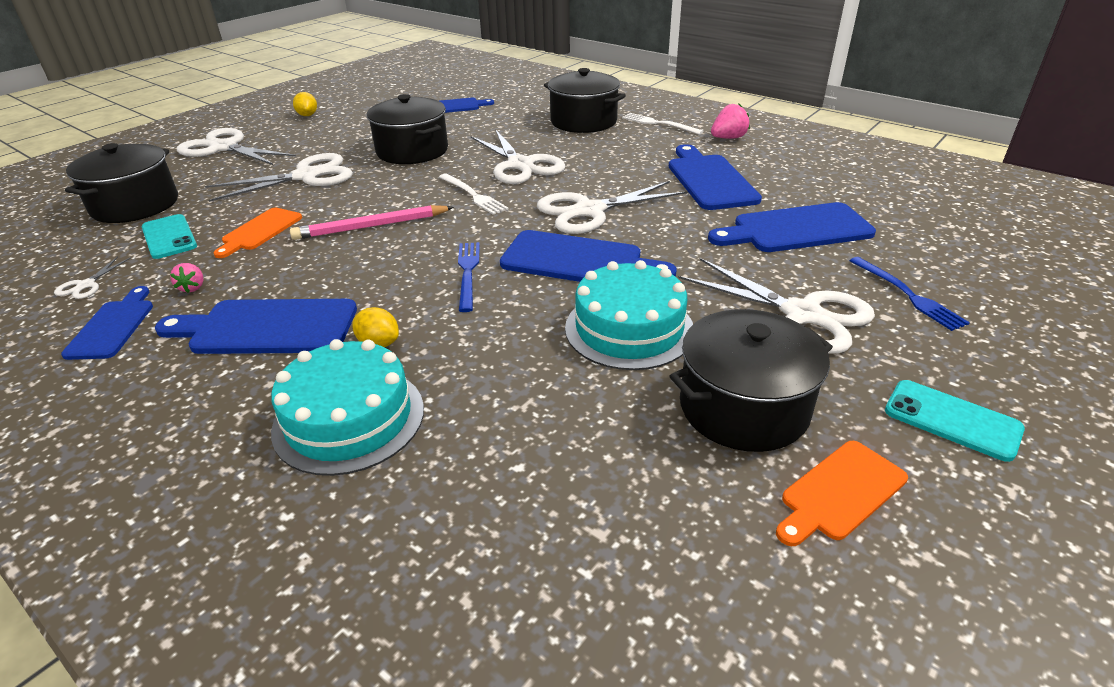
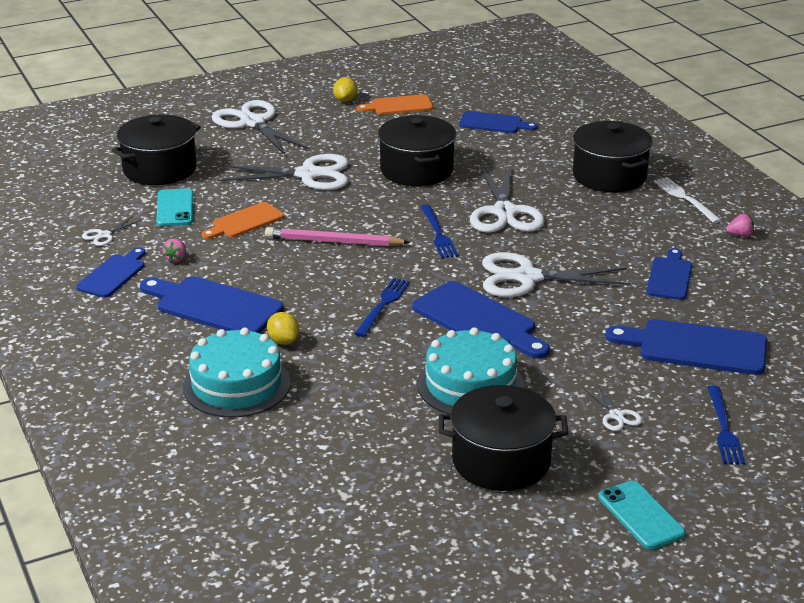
camera: 25 degrees right, 5 degrees down
white fork [439,174,508,215] -> blue fork [420,204,458,258]
blue cutting board [669,144,762,210] -> blue cutting board [646,248,692,300], size x0.62
white scissors [678,258,875,354] -> white scissors [584,385,642,431], size x0.45
pink strawberry [711,104,750,139] -> pink strawberry [726,214,754,237], size x0.63
orange cutting board [776,441,908,546] -> orange cutting board moved to [357,94,433,115]

